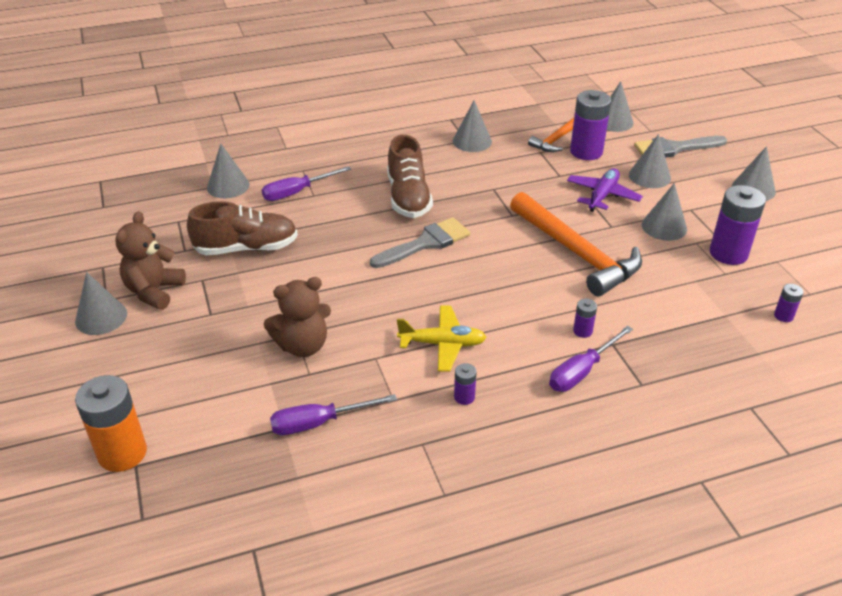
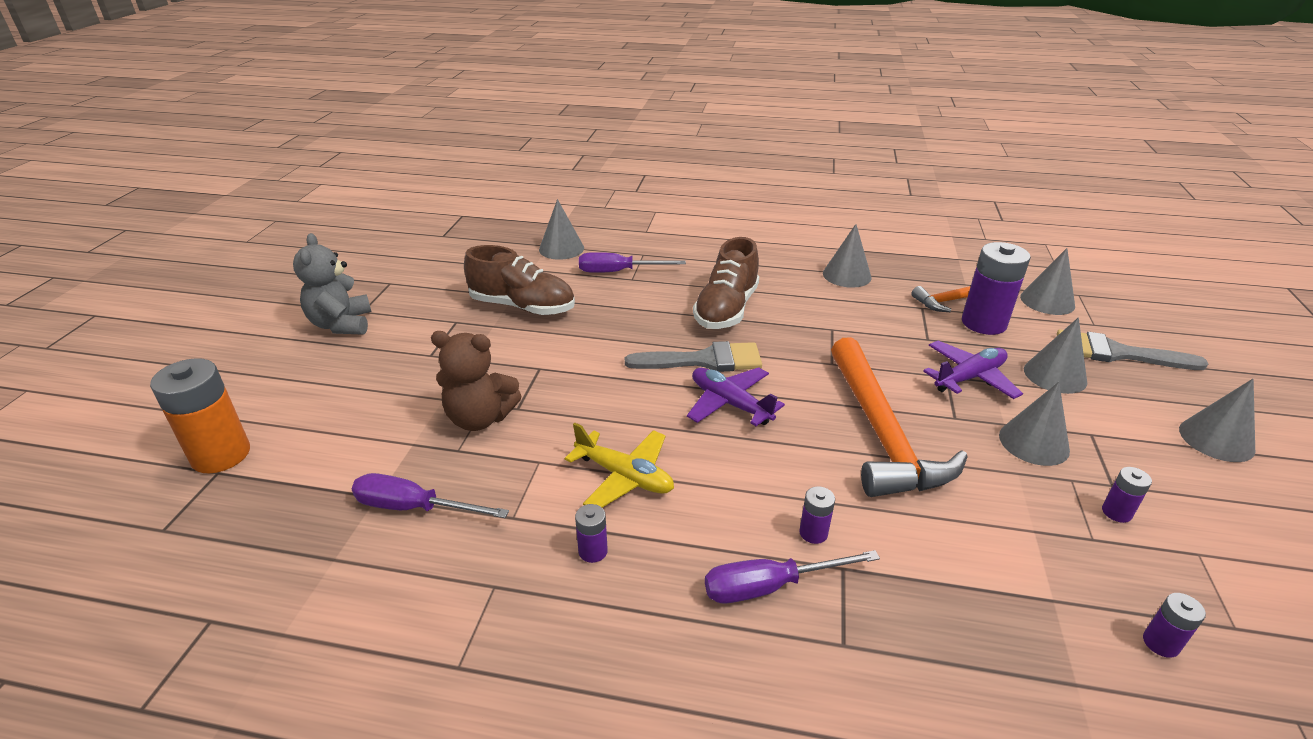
camera: 30 degrees right, 5 degrees down
grey cone [75,272,127,335] -> grey teddy bear [293,233,371,335]
brown teddy bear [115,211,186,310] -> none
purple battery [710,185,766,265] -> purple battery [1102,467,1152,523], size x0.46
none -> purple plane [687,367,785,426]

